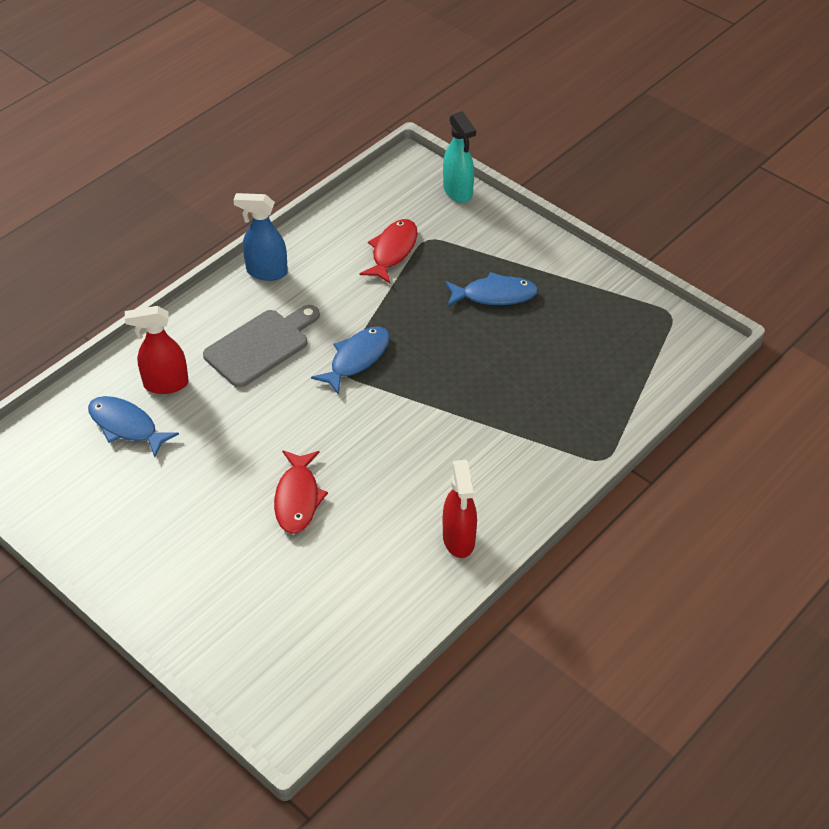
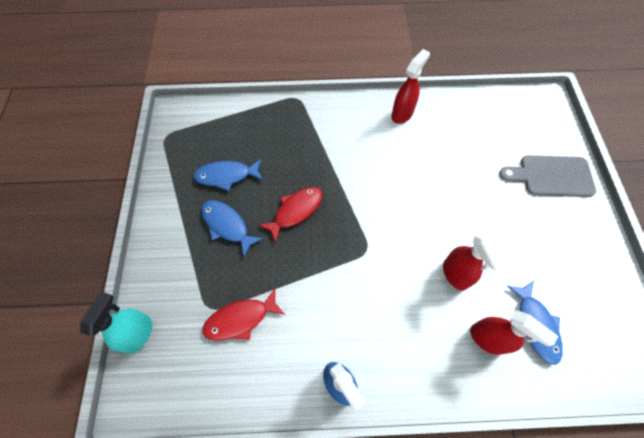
camera: 135 degrees left, 15 degrees up
grey cutting board [203,305,320,388] -> grey cutting board moved to [499,155,596,197]
red fish [274,450,328,534] -> red fish moved to [258,187,322,243]
blue fish [311,326,390,395] -> blue fish moved to [193,159,263,191]
none -> red spray bottle [443,233,505,291]

